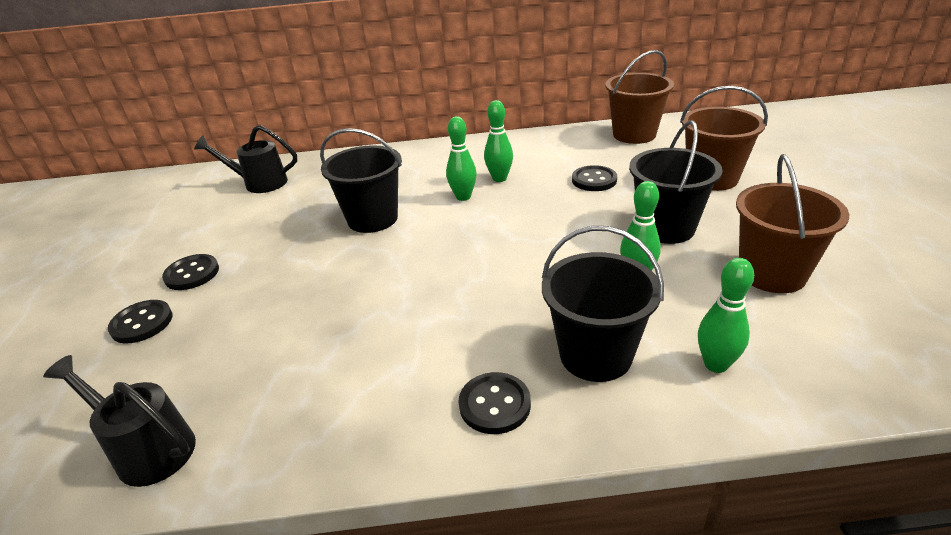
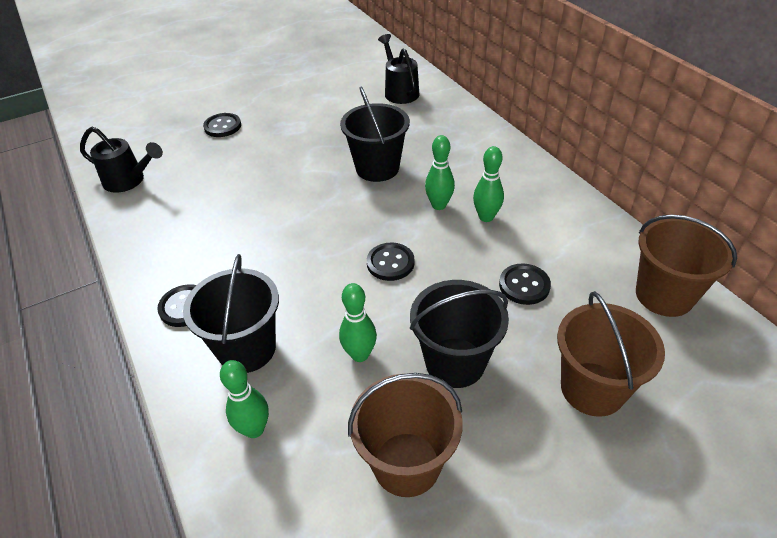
camera: 65 degrees right, 10 degrees up
black watering can [43,355,196,487] -> black watering can turned 105 degrees clockwise [80,127,163,193]
black button [162,254,219,290] -> black button moved to [367,243,415,281]

